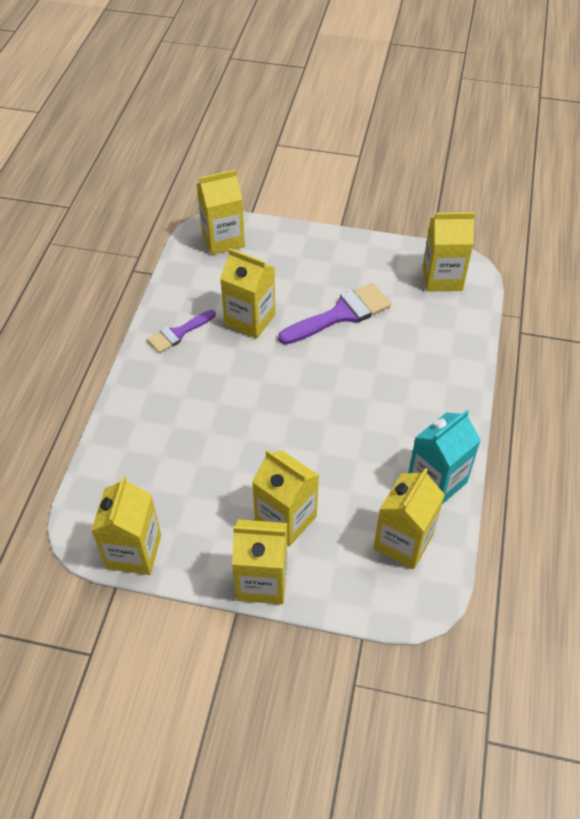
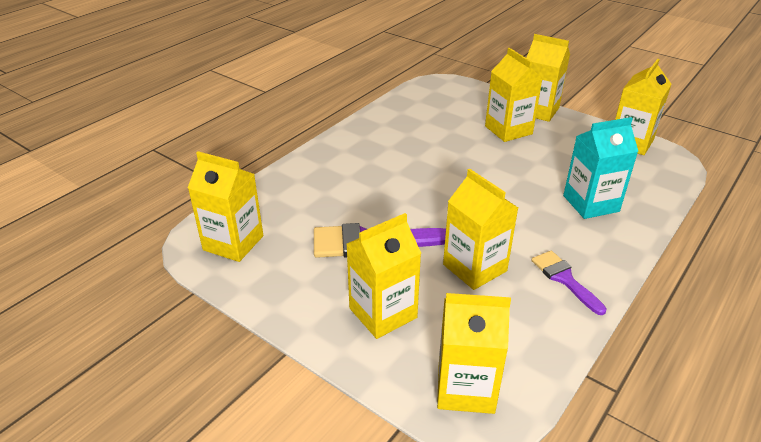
camera: 155 degrees left, 15 degrees down
purple brush [147,310,216,353] -> purple brush turned 105 degrees counterclockwise [531,251,607,315]
yellow carton [373,468,445,569] -> yellow carton moved to [347,213,421,339]
turquoise carton [408,410,481,504] -> turquoise carton moved to [563,117,639,219]

